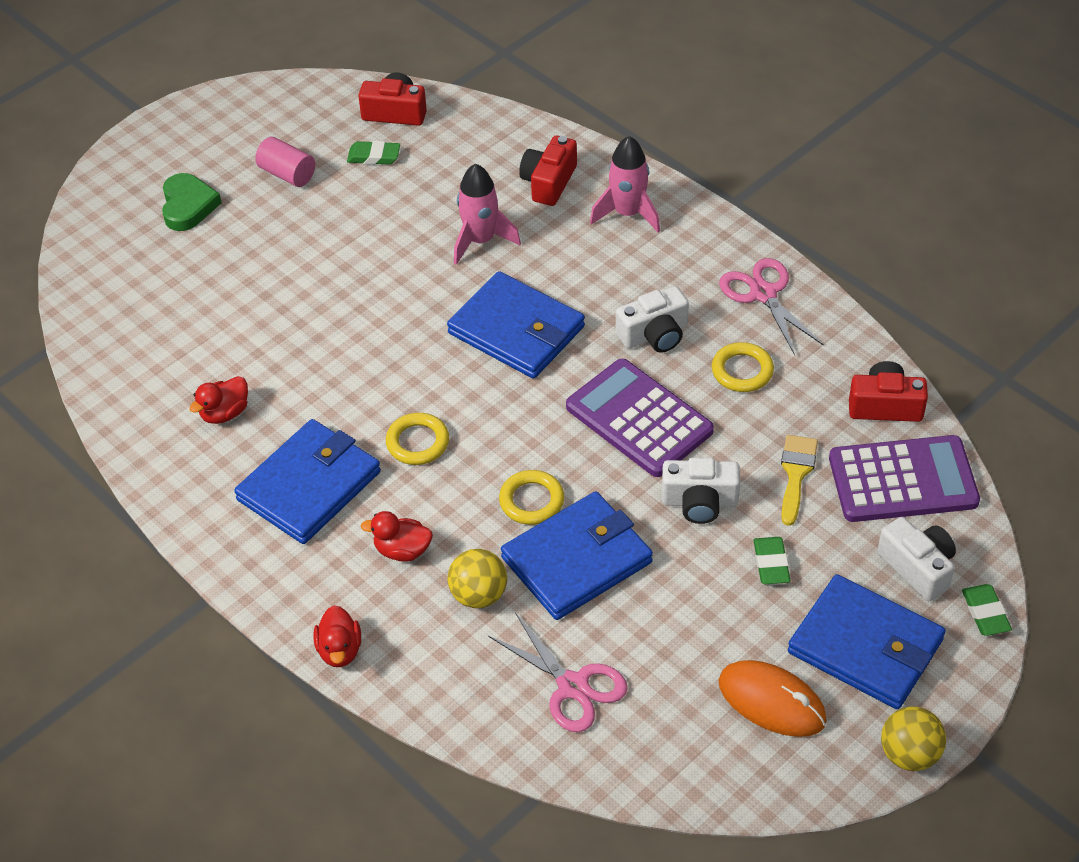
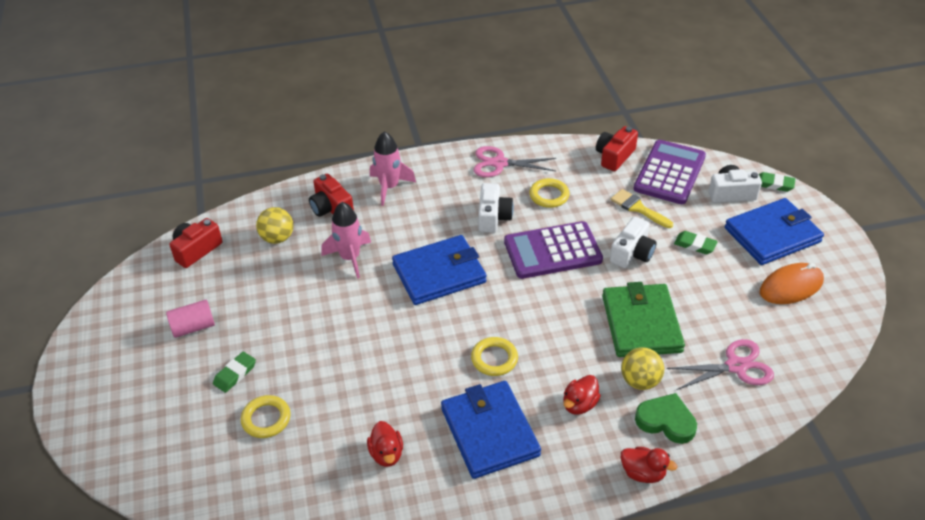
camera: 60 degrees left, 5 degrees down
green heart [162,173,222,231] -> green heart moved to [635,393,697,444]
green eraser [347,141,400,165] -> green eraser moved to [213,351,256,393]
yellow ring [499,470,564,525] -> yellow ring moved to [241,395,291,438]
blue wallet [501,491,653,620] -> green wallet [602,282,685,357]
yellow ball [881,707,946,771] -> yellow ball moved to [256,207,294,244]

